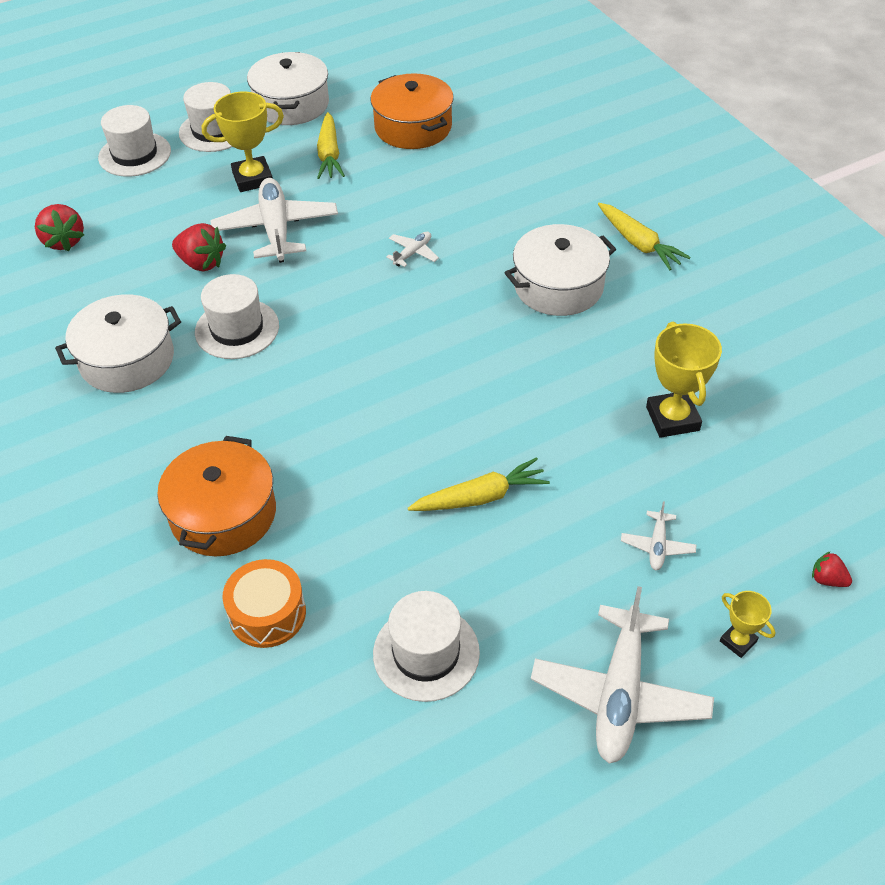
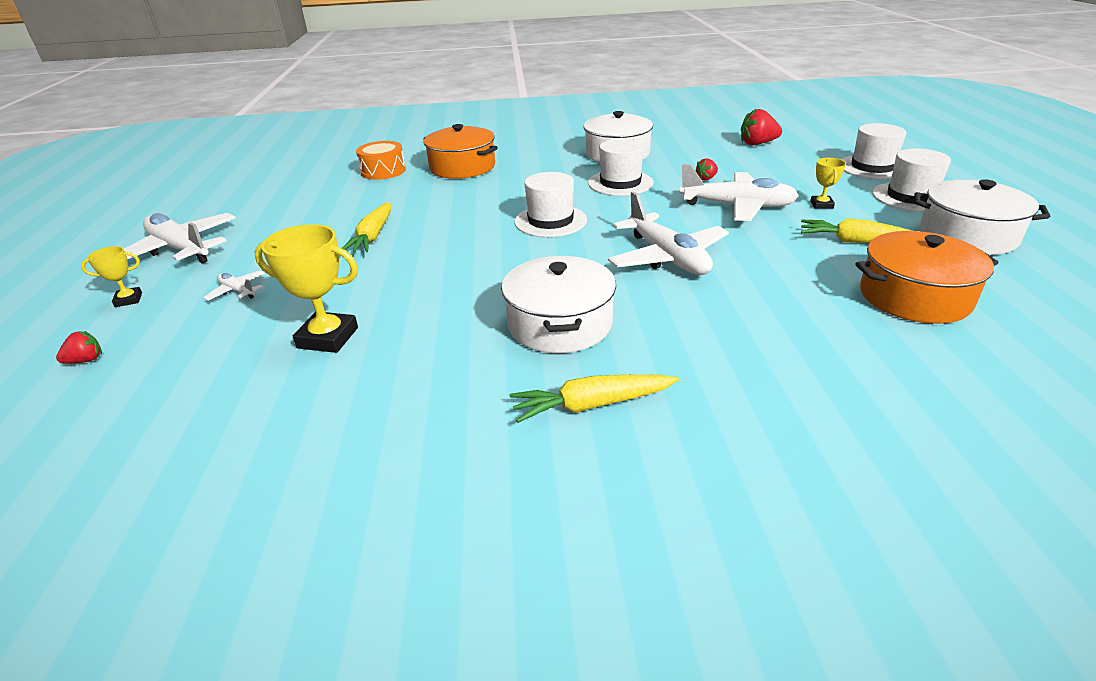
camera: 115 degrees right, 15 degrees down
red strawberry [172,223,226,272] -> red strawberry [695,158,718,181], size x0.55
yellow trophy [202,92,284,192] -> yellow trophy [810,158,846,209], size x0.54
white hat [373,591,480,702] -> white hat moved to [514,172,587,237]
white plane [386,232,439,267] -> white plane [608,191,729,275], size x2.19

